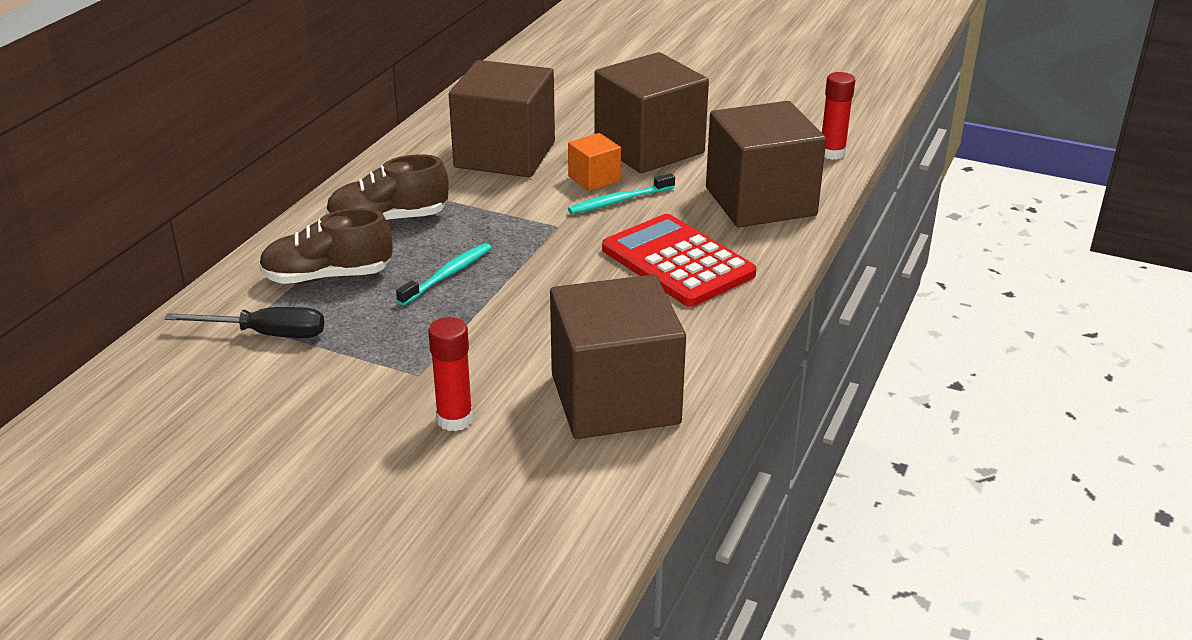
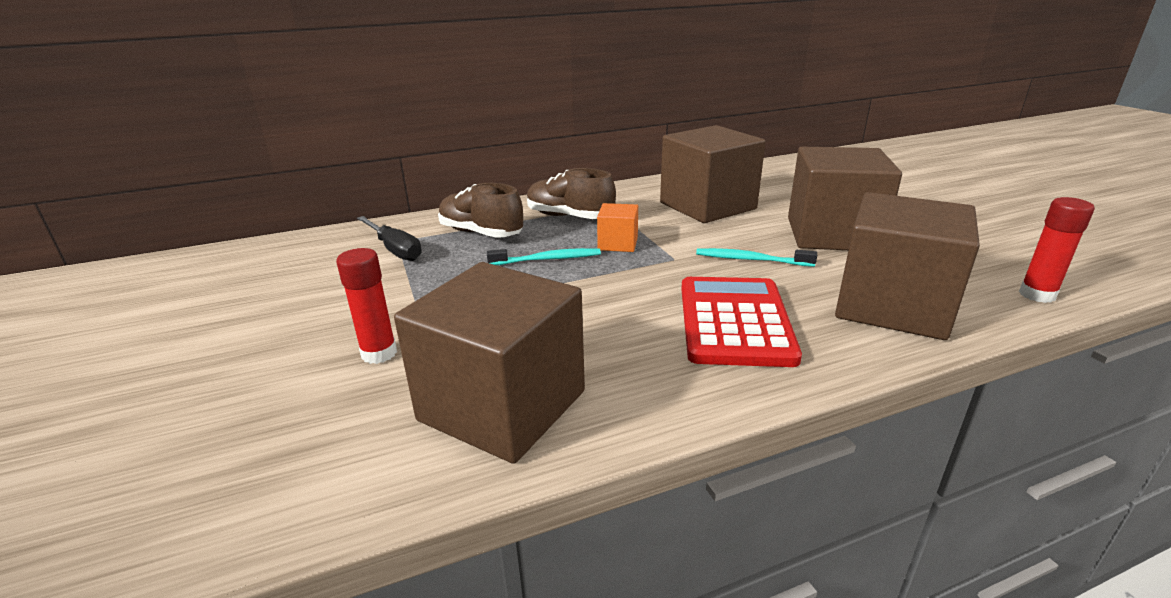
camera: 45 degrees right, 5 degrees down
orange cube [568,133,621,191] -> orange cube moved to [597,203,638,252]

